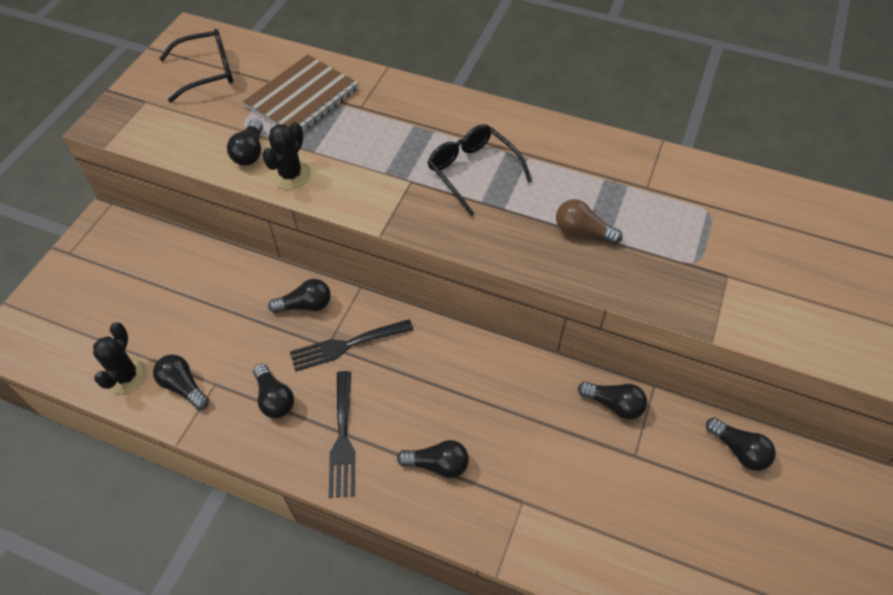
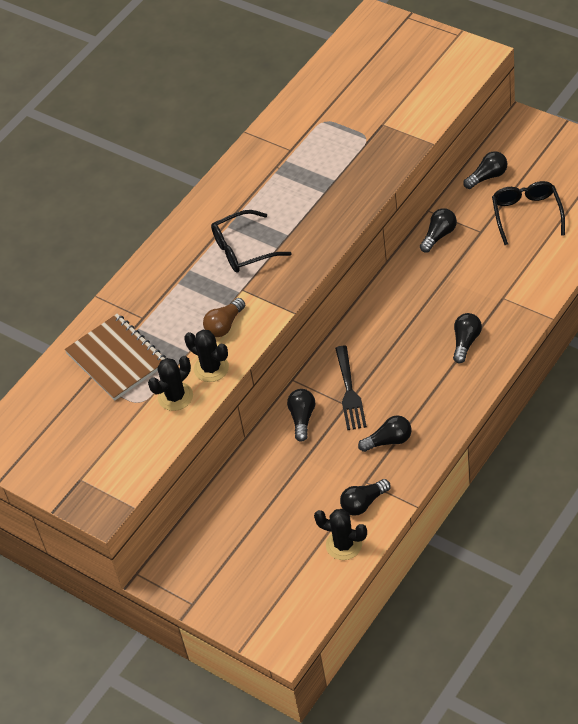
camera: 70 degrees left, 5 degrees down
black glasses [159,29,233,102] -> black glasses moved to [492,181,565,245]
black light bulb [227,119,263,166] -> black cactus [148,356,193,411]
black fork [329,371,355,498] -> none
brown light bulb [556,199,622,245] -> brown light bulb moved to [203,298,245,337]

